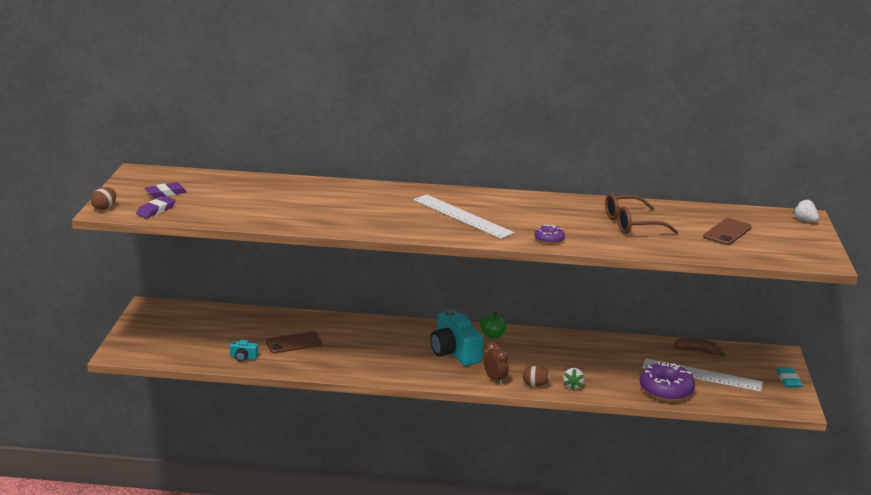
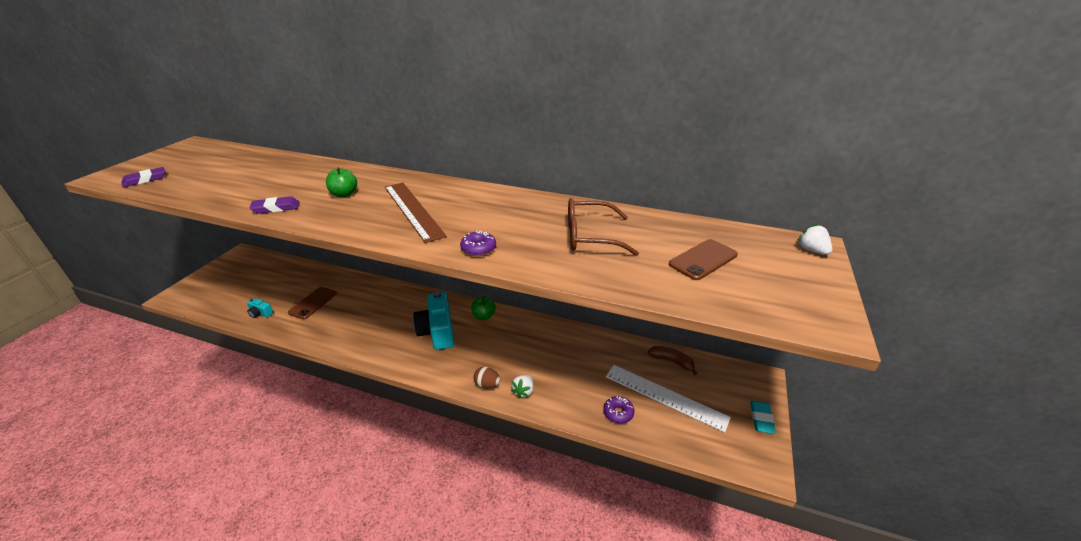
camera: 15 degrees right, 10 degrees up
brown egg [91,187,116,210] -> none
purple eraser [145,182,187,198] -> purple eraser moved to [249,196,300,214]
brown phone [266,331,322,353] -> brown phone turned 60 degrees counterclockwise [288,287,337,319]
white ruler [413,194,514,239] -> brown ruler [385,183,447,243]
brown clock [484,342,509,385] -> none
purple donut [639,362,695,401] -> purple donut [603,396,635,424], size x0.52
none -> green apple [326,167,357,197]

